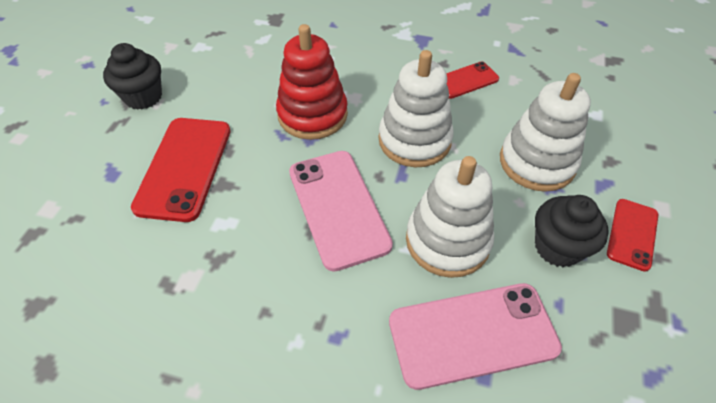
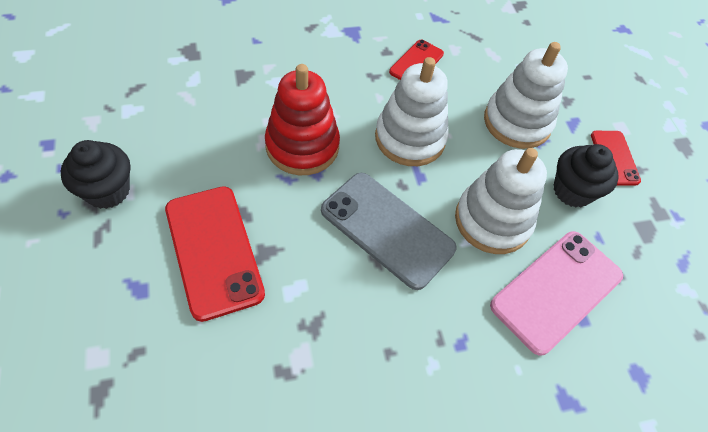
camera: 35 degrees left, 5 degrees up
pink phone [289,151,393,272] -> grey phone [321,173,457,290]

